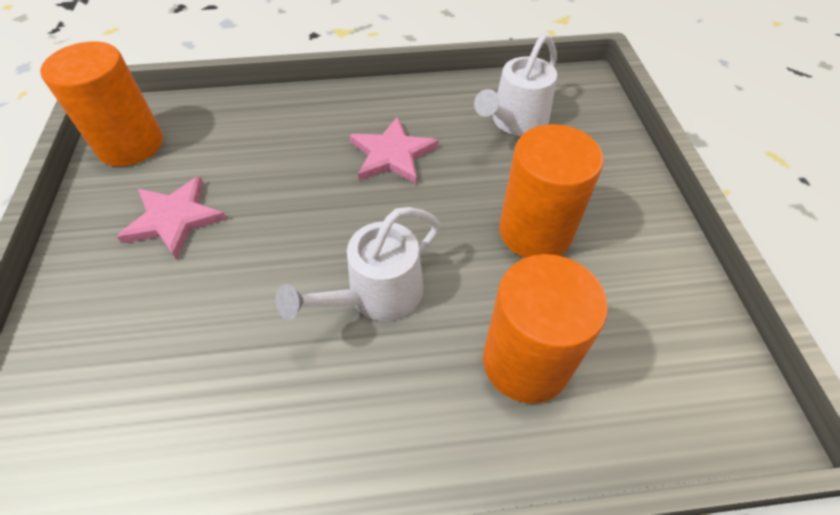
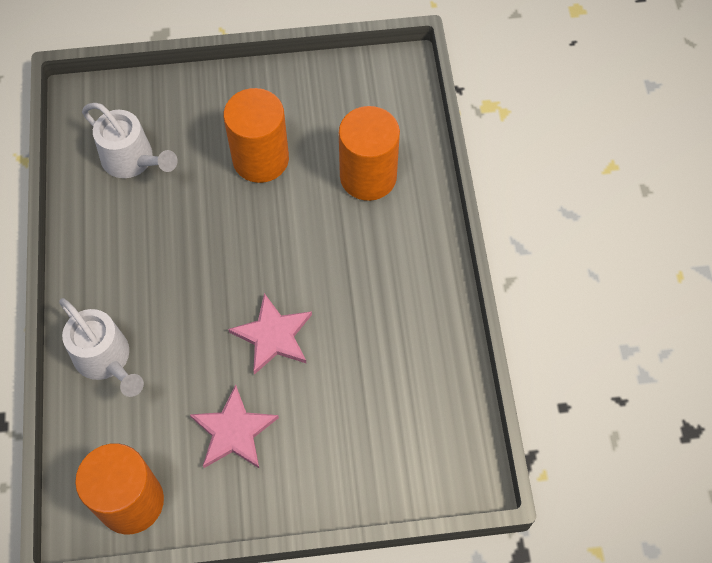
camera: 90 degrees left, 10 degrees up
white watering can [275,207,440,321] -> white watering can moved to [59,298,144,397]
pink star [349,116,439,184] -> pink star moved to [228,293,312,375]

